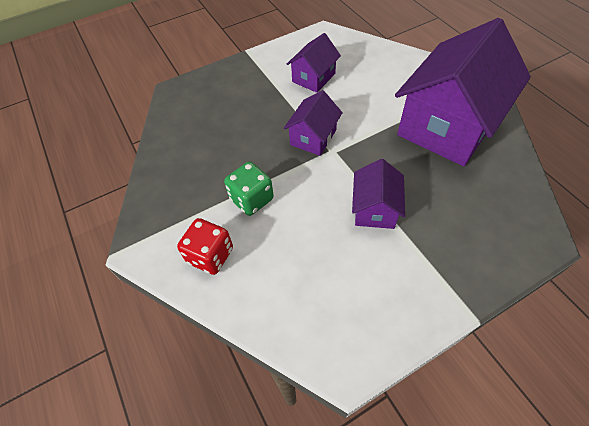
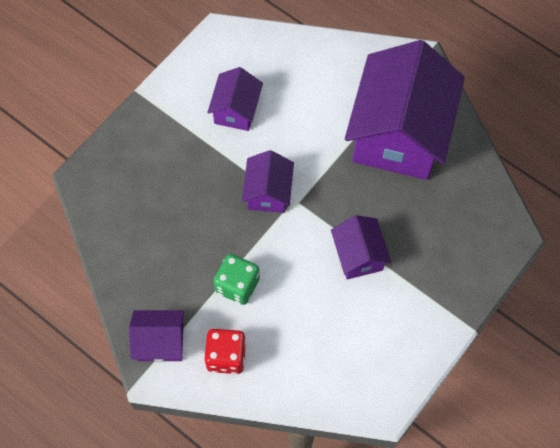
camera: 25 degrees left, 10 degrees up
none -> purple house [129,310,184,362]

